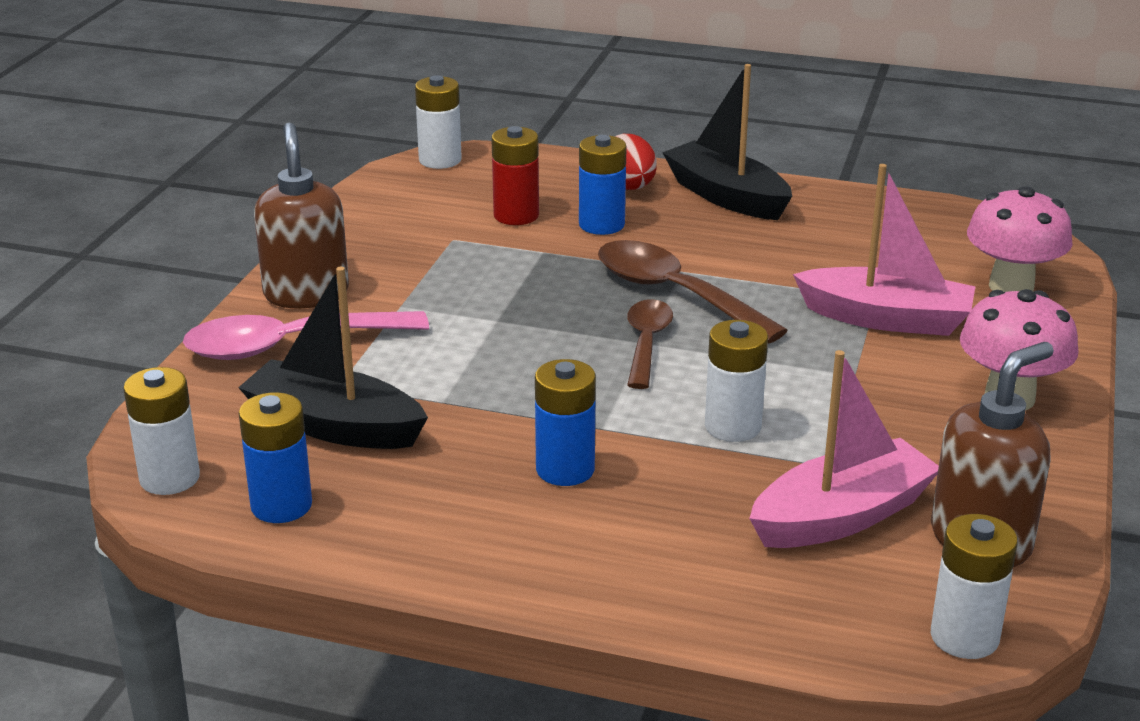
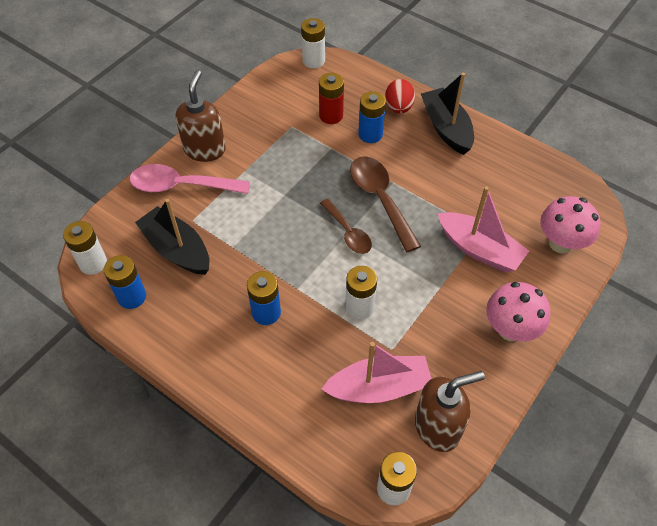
camera: 20 degrees right, 25 degrees up
brown spoon [627,299,673,389] -> brown spoon turned 120 degrees clockwise [320,199,372,254]

